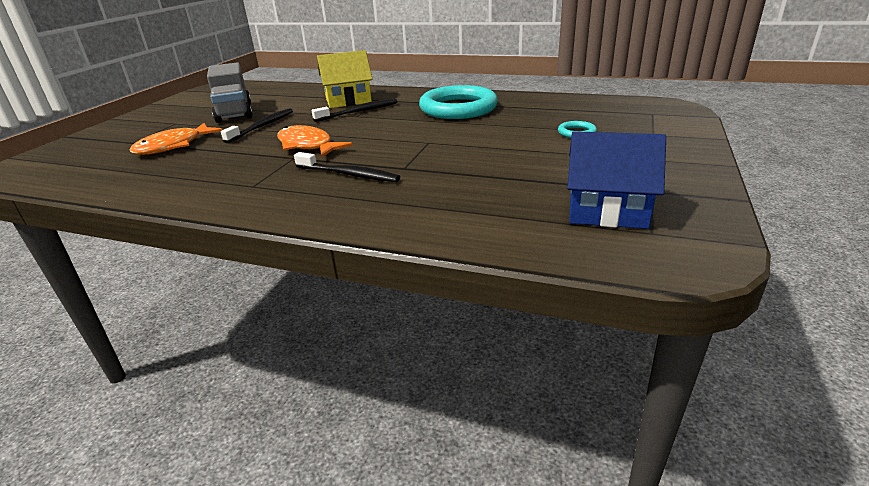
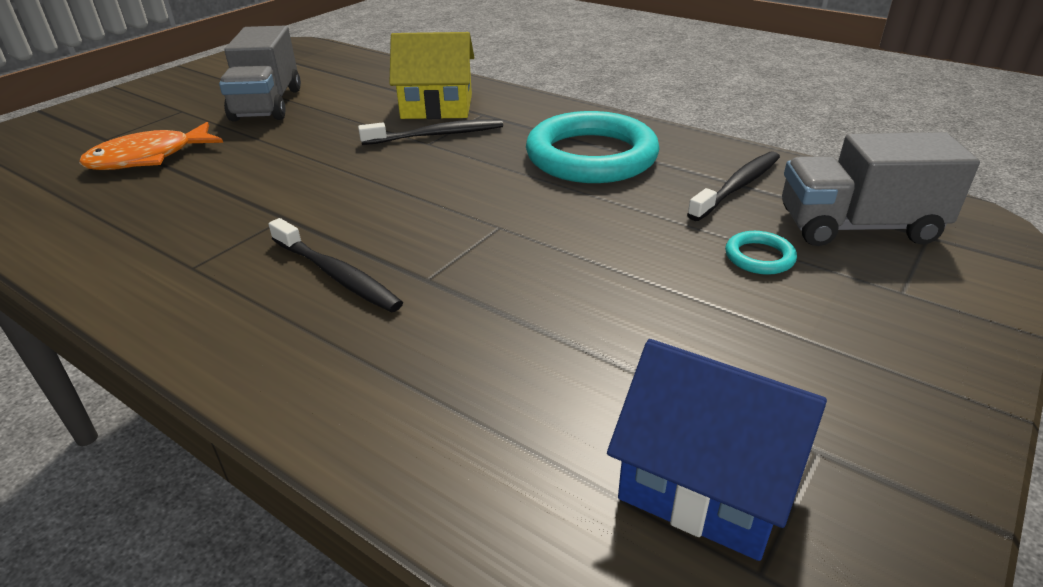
camera: 15 degrees right, 5 degrees up
black toothbrush [221,109,293,143] -> black toothbrush moved to [687,151,780,221]
orange fish [277,125,353,157] -> none
none -> grey truck [782,132,980,246]

